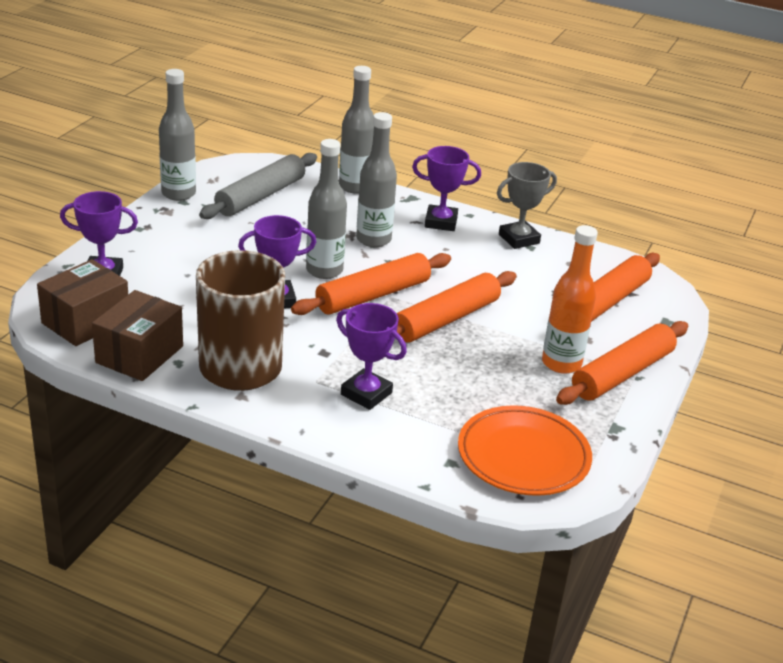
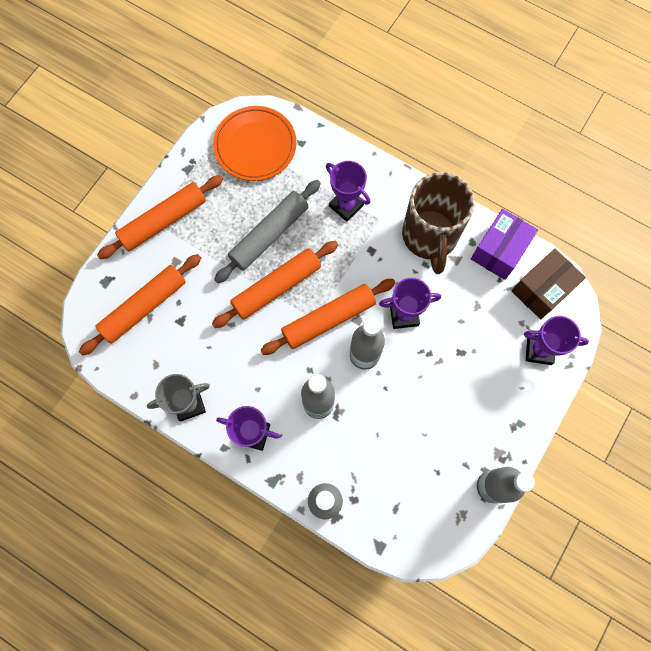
camera: 170 degrees left, 40 degrees up
brown box [92,290,183,381] -> purple box [471,209,538,280]
grey rolling pin [199,153,317,219] -> grey rolling pin moved to [214,180,321,283]
orange bottle [542,225,598,374] -> none

